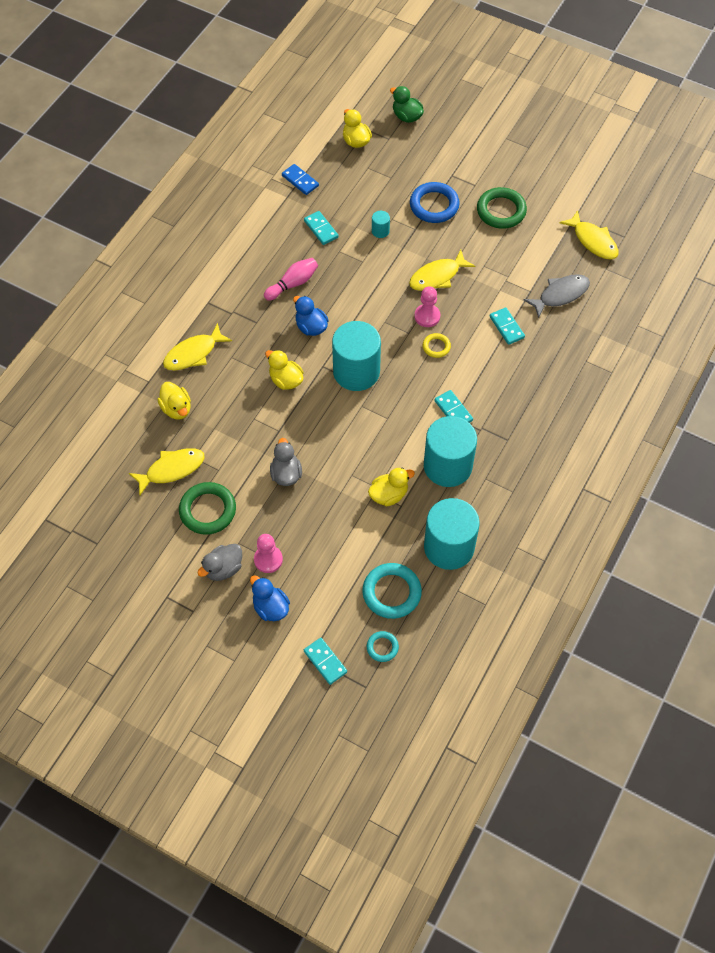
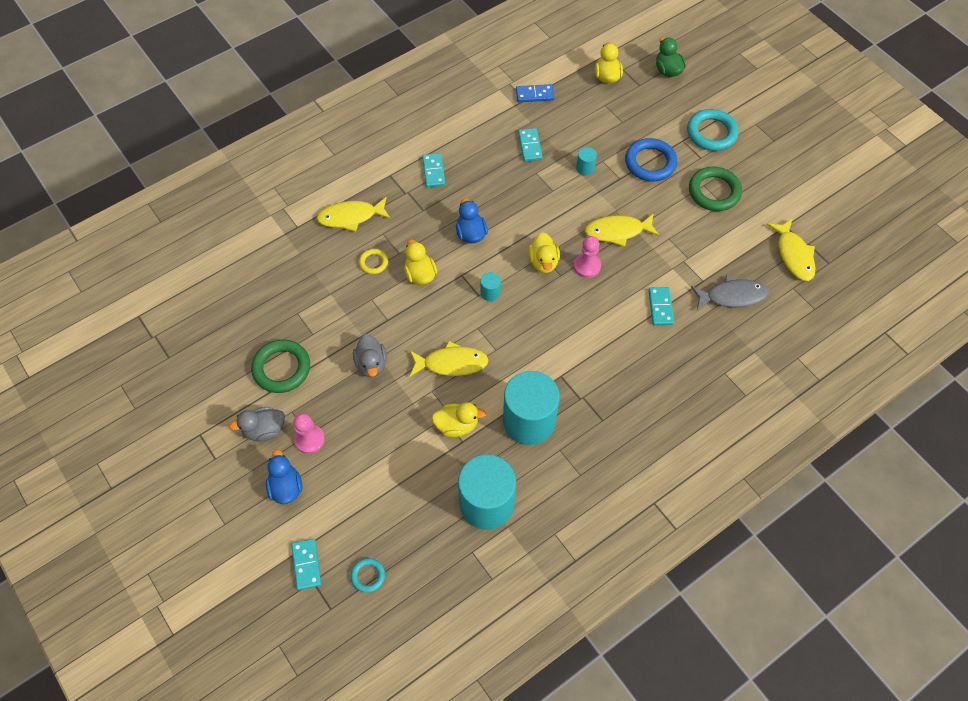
camera: 25 degrees right, 0 degrees up
yellow fish [129,448,205,495] -> yellow fish moved to [410,341,488,376]
yellow duck [157,382,191,420] -> yellow duck moved to [528,232,560,273]
pink bowling pin [264,258,318,301] -> none
grey duck [270,438,302,486] -> grey duck turned 150 degrees clockwise [353,334,387,377]
blue domino [282,164,319,195] -> blue domino turned 75 degrees counterclockwise [516,84,554,102]
turquoise cylinder [332,321,381,391] -> turquoise cylinder [480,272,501,301], size x0.41
turquoise ring [362,563,422,619] -> turquoise ring moved to [687,109,739,151]
yellow ring [423,333,451,358] -> yellow ring moved to [359,249,388,274]
turquoise domino [434,390,473,423] -> turquoise domino moved to [422,153,445,188]

